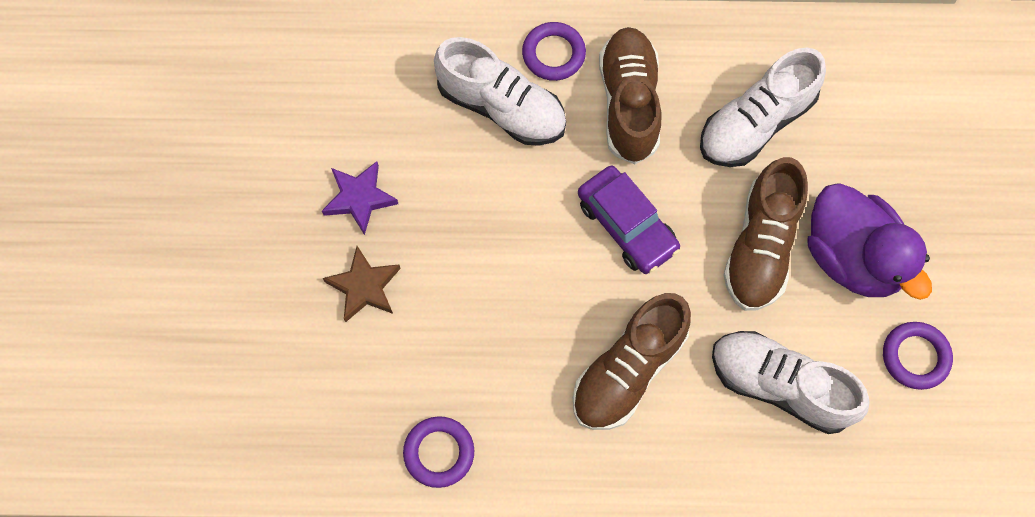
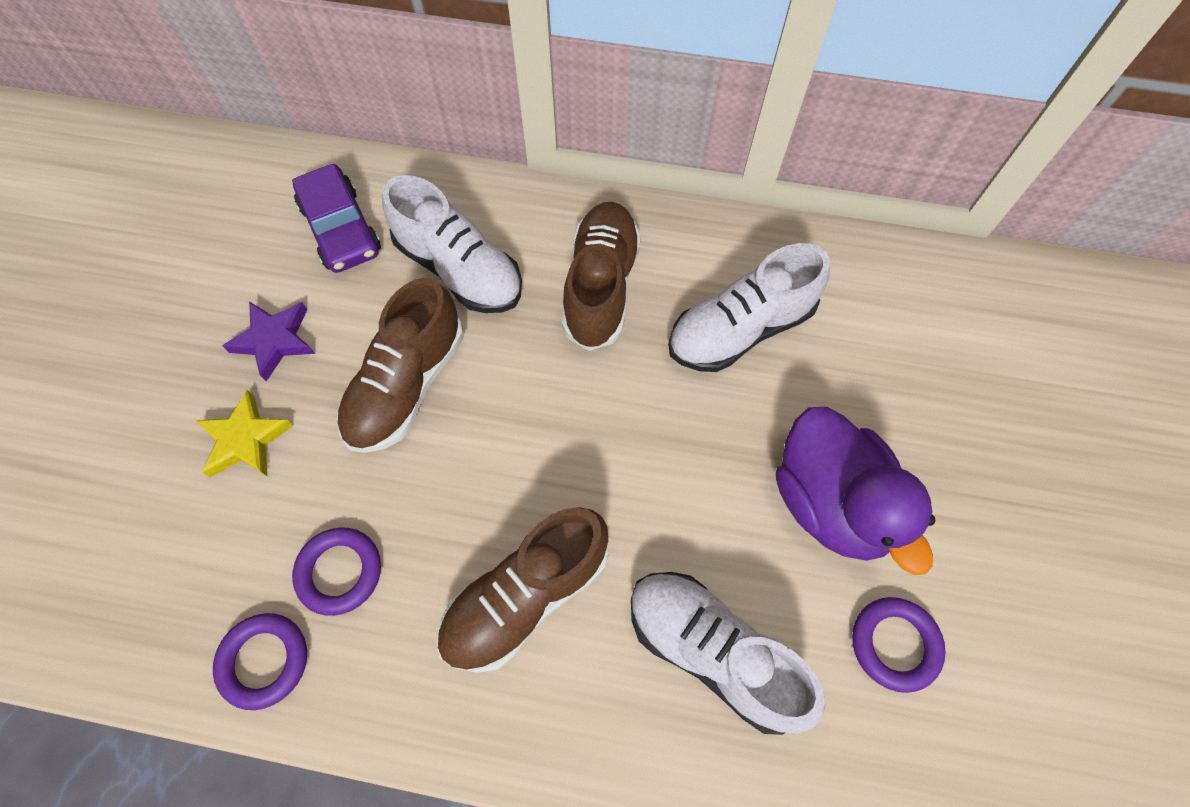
camera: 10 degrees right, 5 degrees down
brown star [323,246,401,322] -> yellow star [196,390,294,477]
purple ring [522,22,586,81] -> purple ring moved to [292,528,381,616]
purple car [578,166,680,274] -> purple car moved to [292,164,381,273]
brown shoe [723,157,808,311] -> brown shoe moved to [337,278,464,453]

